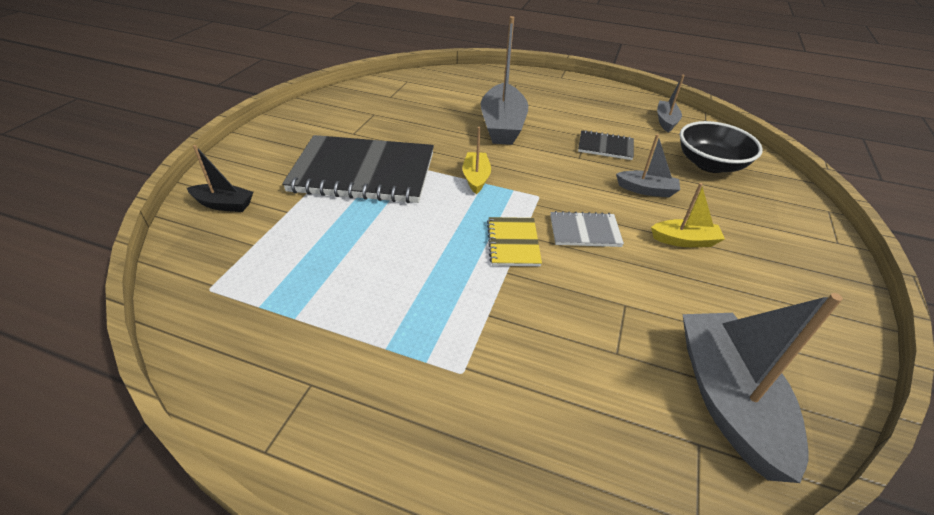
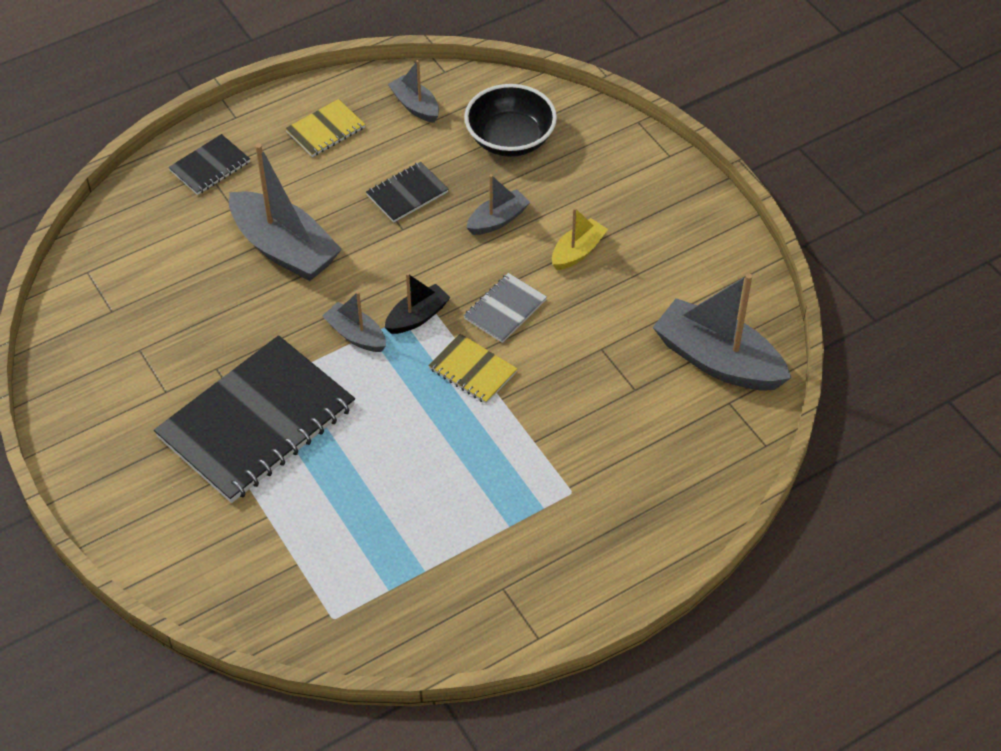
camera: 50 degrees left, 10 degrees up
black boat [187,145,253,212] -> black boat moved to [385,273,451,334]
yellow boat [462,127,491,194] -> grey boat [323,291,386,352]
none -> black notebook [168,134,250,195]
none -> yellow notebook [285,99,366,157]

